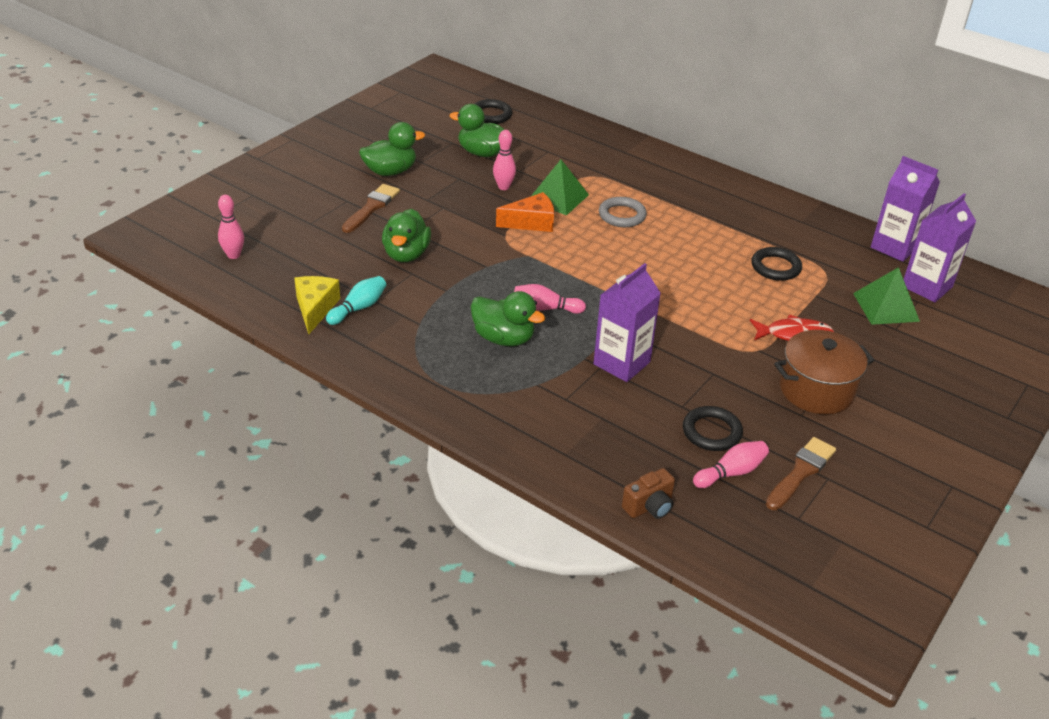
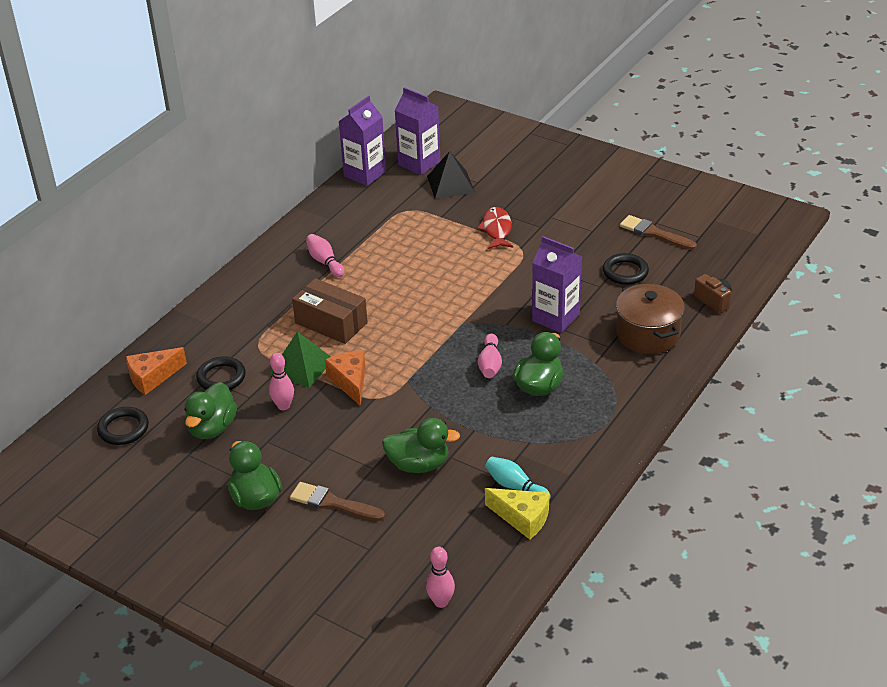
camera: 90 degrees left, 0 degrees up
yellow cheese [294,276,340,334] -> yellow cheese turned 150 degrees counterclockwise [485,488,549,539]
grey ring [599,197,647,227] -> brown box [292,278,368,344]
pink bowling pin [693,441,769,488] -> pink bowling pin moved to [306,234,344,277]
black ring [751,247,802,281] -> black ring moved to [196,356,246,390]
brown pot [774,330,874,414] -> brown pot moved to [616,284,685,354]
green pyramid [853,267,920,325] -> black pyramid [427,151,475,199]
none -> orange cheese [126,347,187,395]

